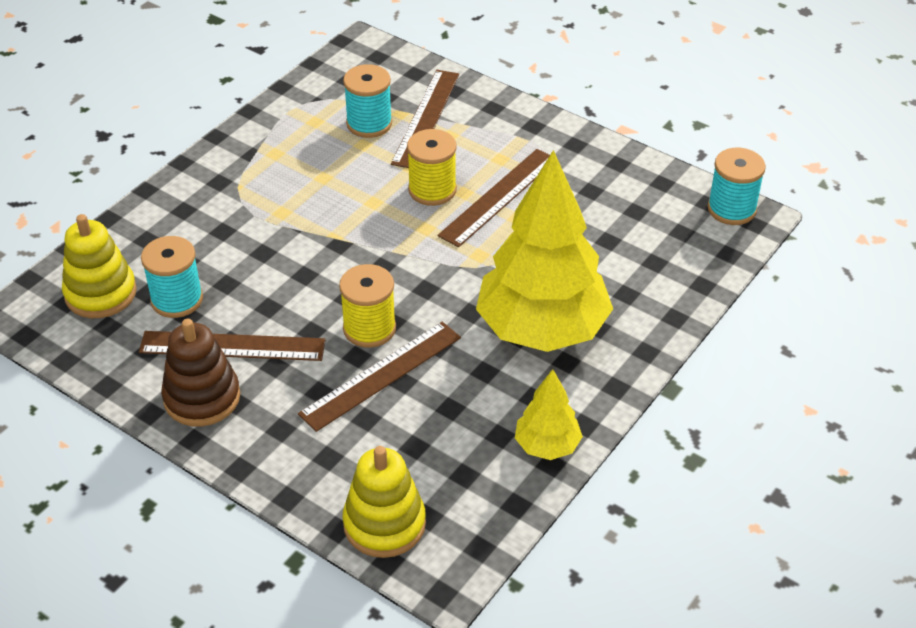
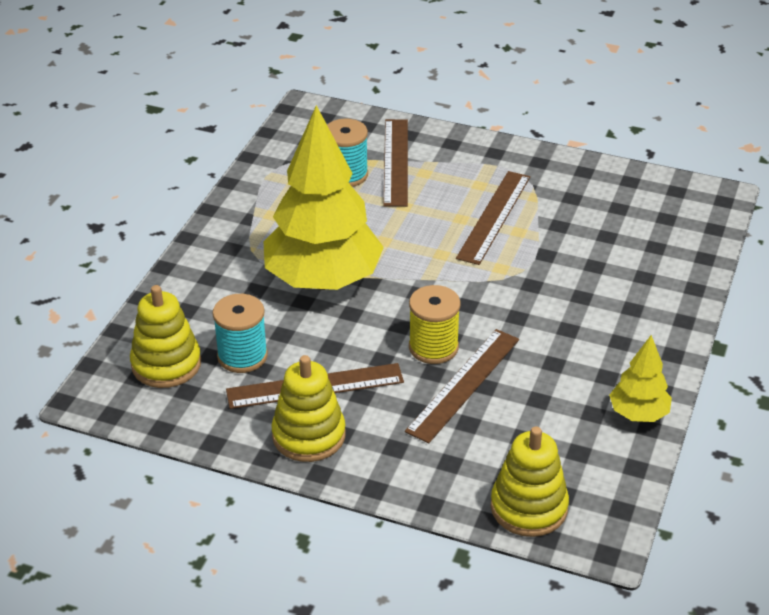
camera: 15 degrees left, 5 degrees down
brown stacking toy [161,319,240,427] -> yellow stacking toy [271,355,346,462]
yellow spool [407,129,457,206] -> none
yellow tree [476,150,613,352] -> yellow tree moved to [263,105,384,290]
turquoise spool [708,148,766,225] -> none

